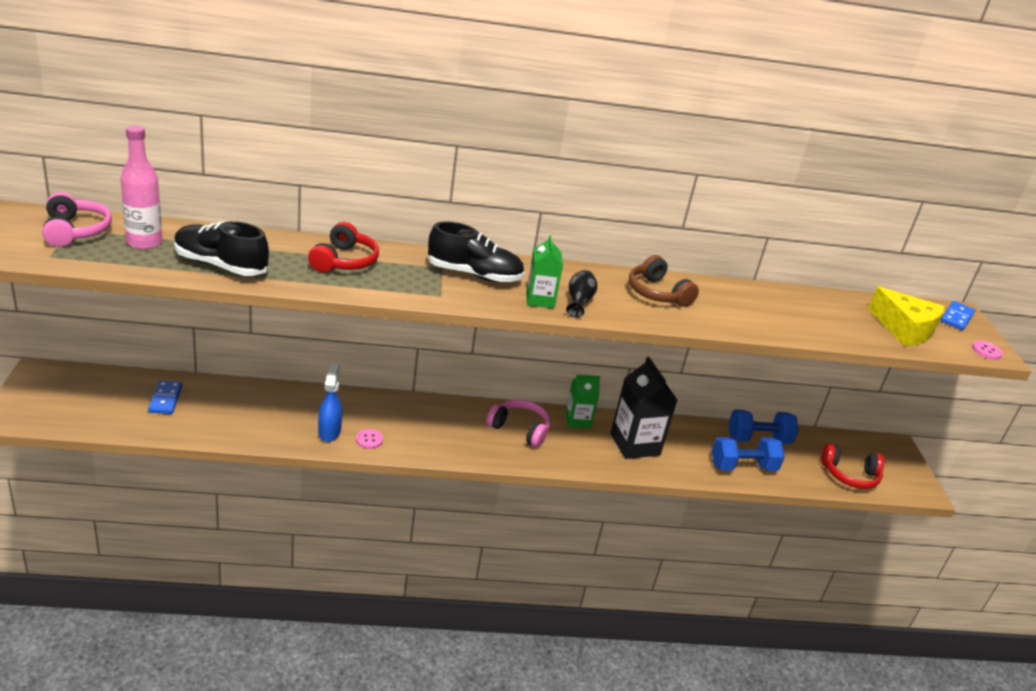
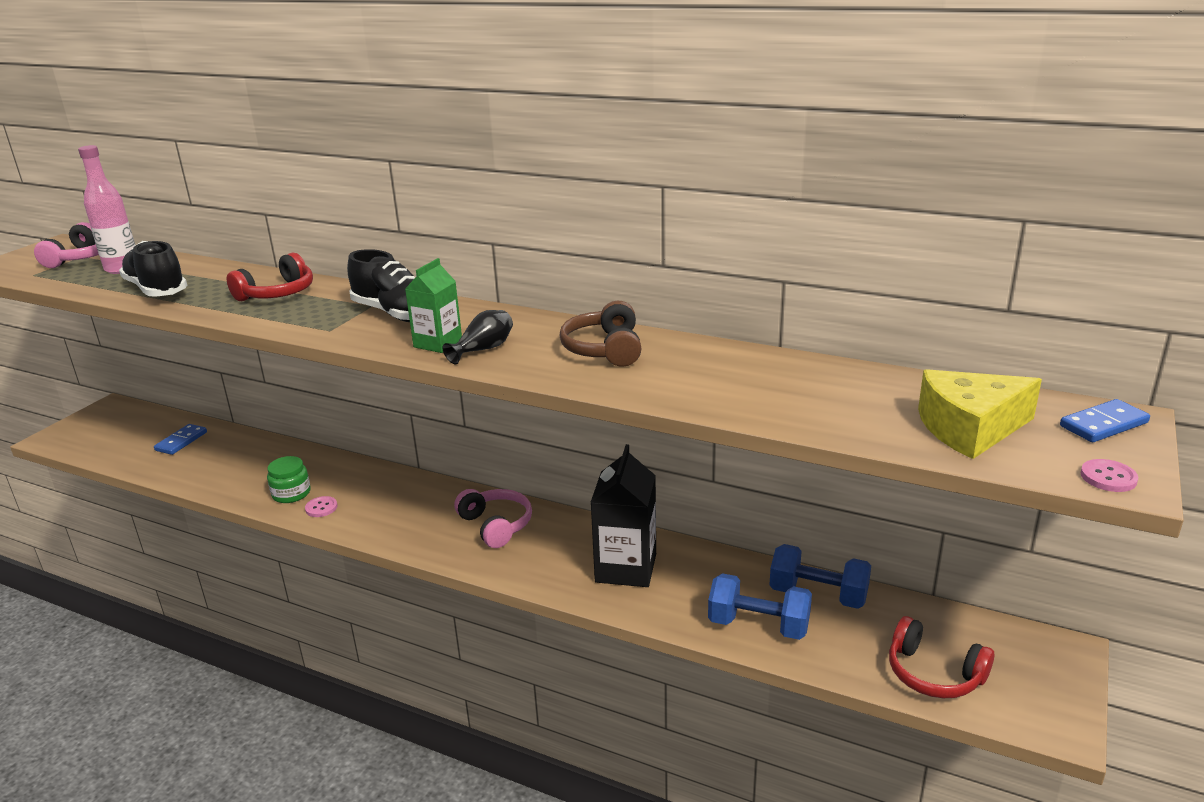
camera: 35 degrees right, 5 degrees down
blue spray bottle [318,363,342,442] -> green jar [267,456,311,503]
green carton [565,375,600,429] -> none
yellow cheese [868,286,945,346] -> yellow cheese turned 90 degrees clockwise [918,369,1042,459]

